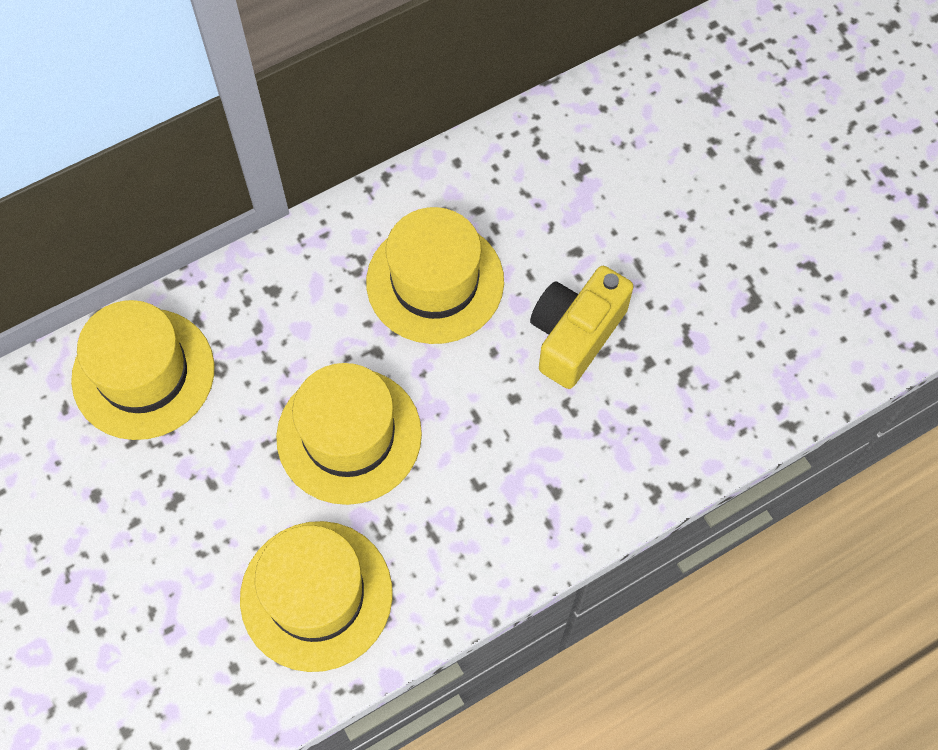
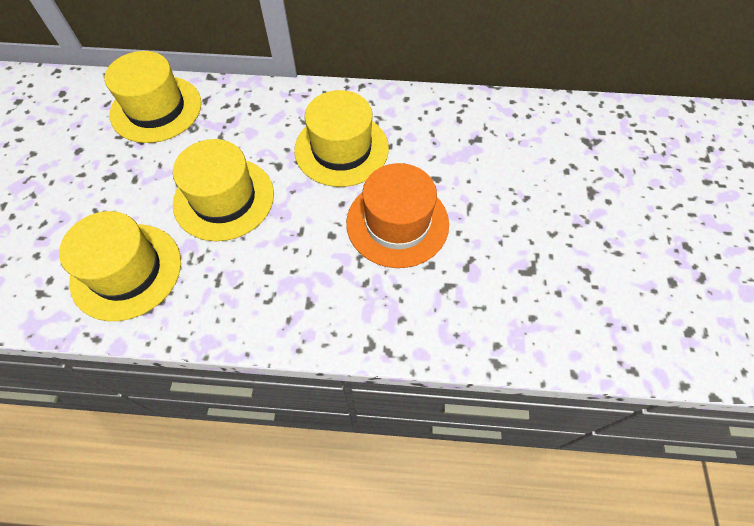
camera: 35 degrees right, 5 degrees down
yellow camera [530,266,634,389] -> orange hat [346,163,449,268]

